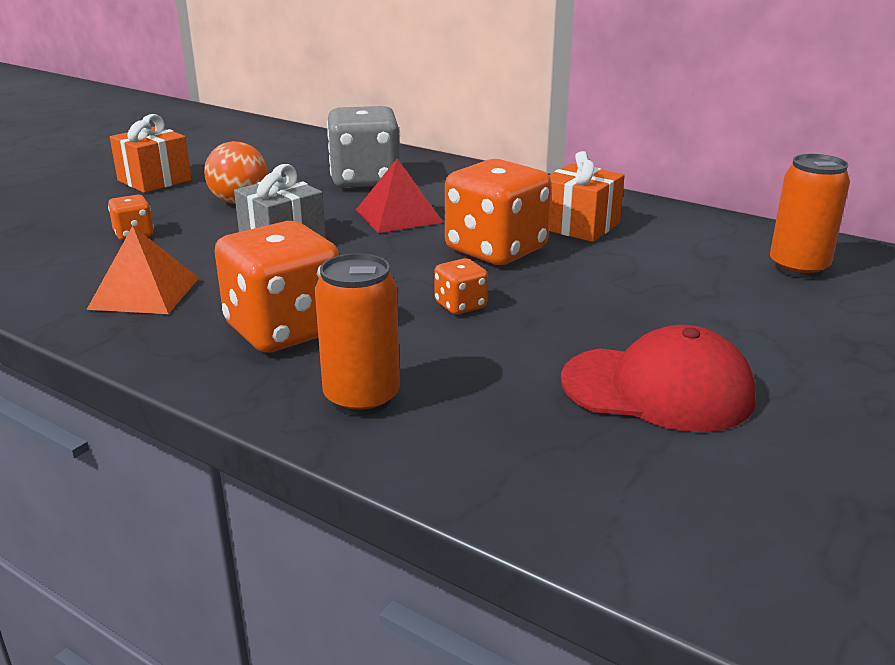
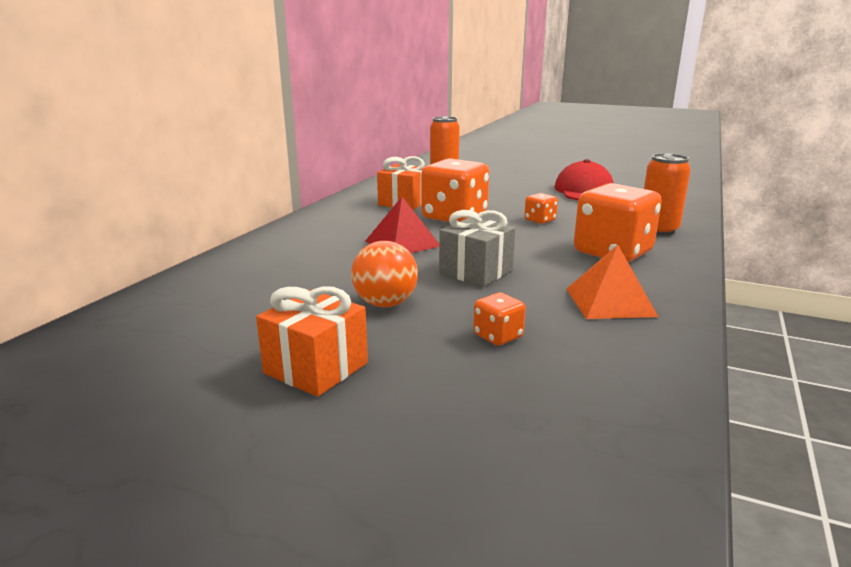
camera: 100 degrees left, 5 degrees down
grey dice [327,106,400,188] -> none

